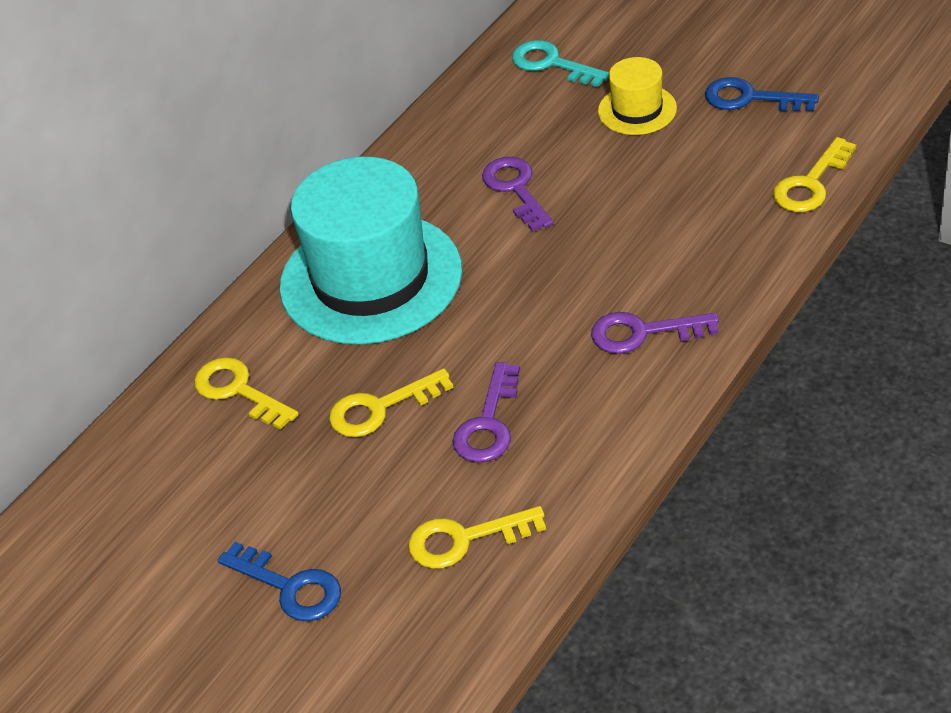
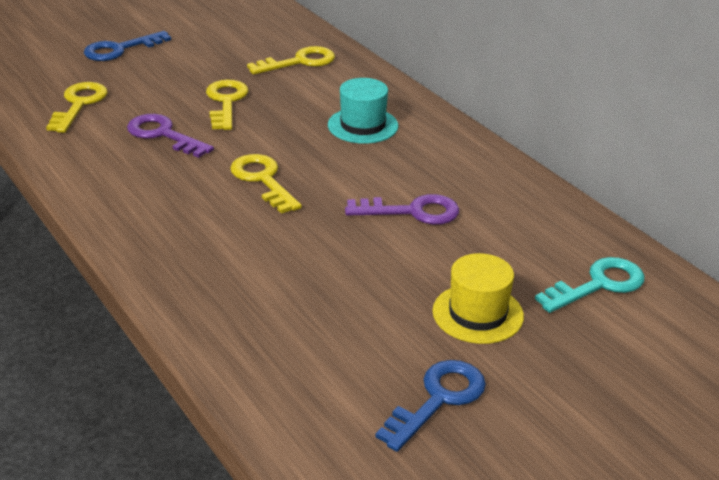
camera: 105 degrees right, 10 degrees down
turquoise hat [280,157,462,344] -> turquoise hat [328,78,399,144], size x0.46
purple key [591,312,719,354] -> none
yellow key [773,137,856,212] -> yellow key moved to [230,154,302,214]

